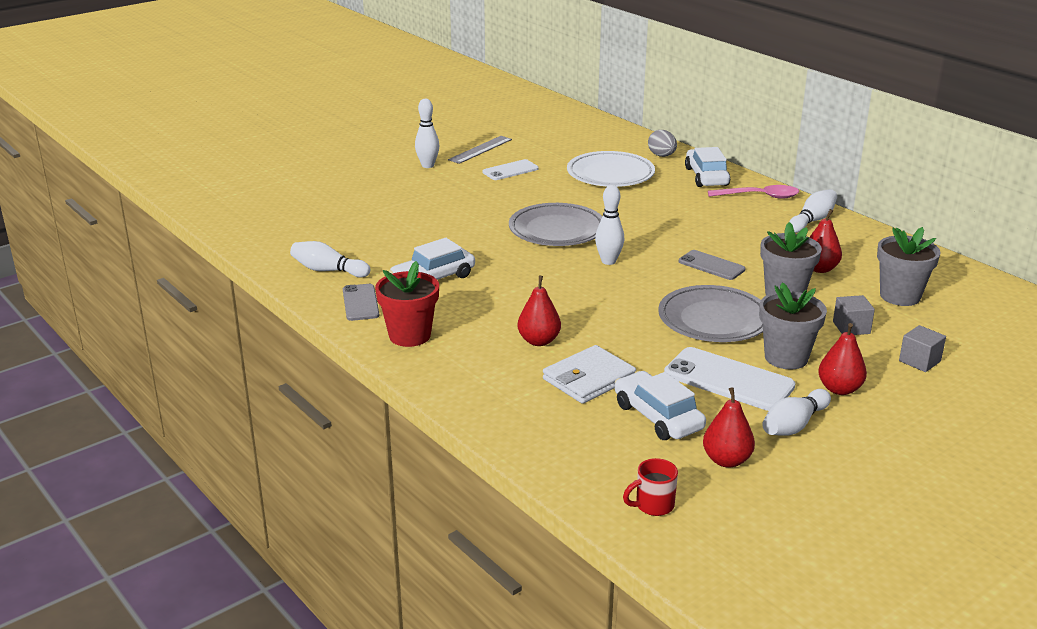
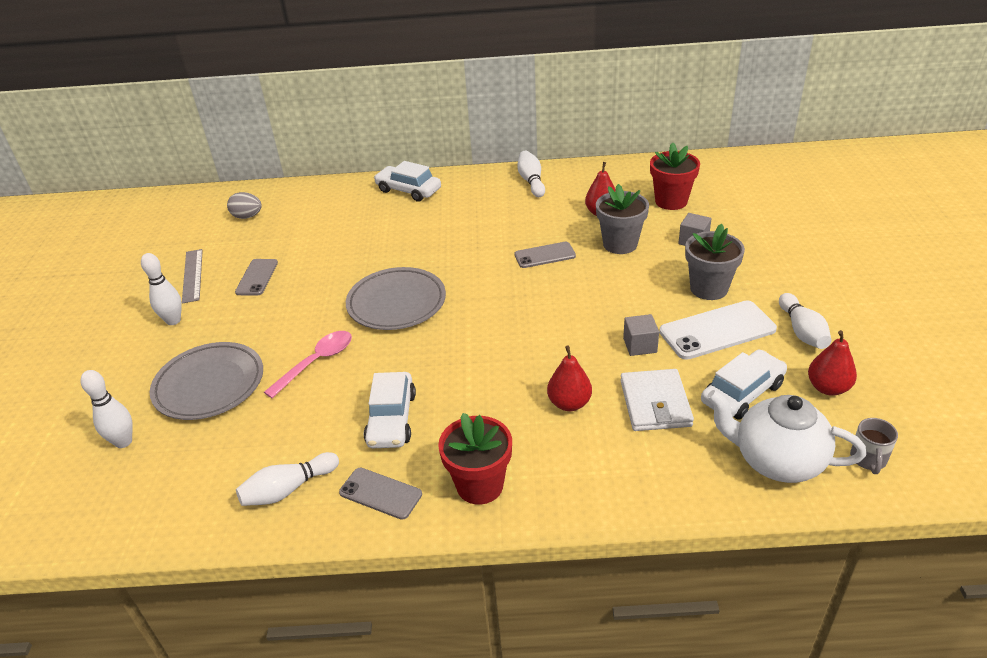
camera: 50 degrees left, 10 degrees up
white phone [483,159,539,180] -> grey phone [235,259,278,296]
white plate [567,151,655,187] -> none
white bowling pin [595,185,624,265] -> white bowling pin moved to [80,370,133,448]
white car [615,371,706,440] -> white car turned 135 degrees clockwise [701,350,787,420]
red mug [623,458,678,516] -> grey mug [850,418,898,474]
grey egg [648,130,677,157] -> grey egg moved to [227,192,262,219]
grey plate [658,285,763,342] -> grey plate moved to [150,342,263,420]
pink spoon [708,185,799,199] -> pink spoon moved to [264,331,352,398]
red pear [818,323,867,395] -> none
grey flower pot [877,227,941,306] -> red flower pot [650,142,700,210]
grey cube [899,325,946,372] -> grey cube moved to [623,314,659,356]
none -> white teapot [707,390,866,483]

